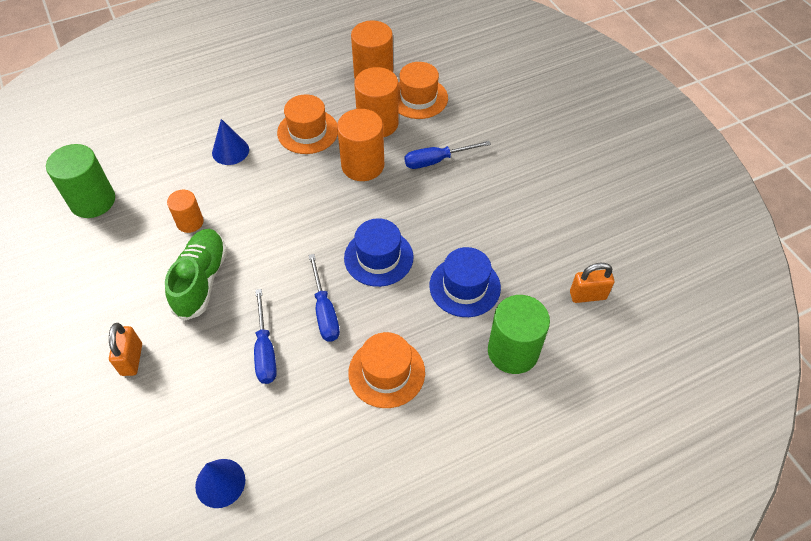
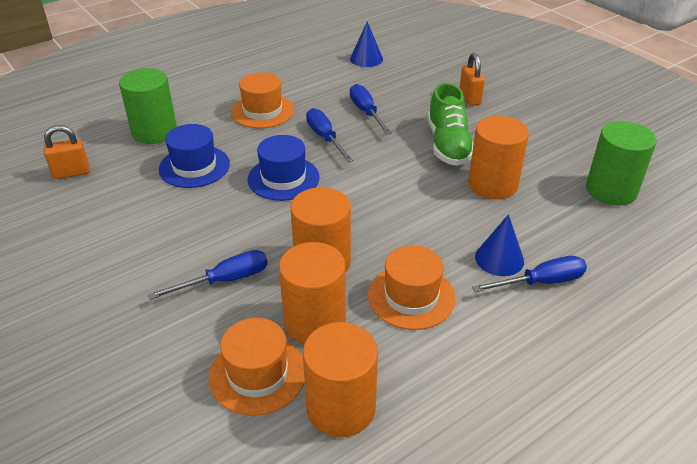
camera: 170 degrees right, 15 degrees down
orange cylinder [167,190,203,233] -> orange cylinder [468,116,529,199], size x1.70
none -> blue screwdriver [472,256,587,292]

